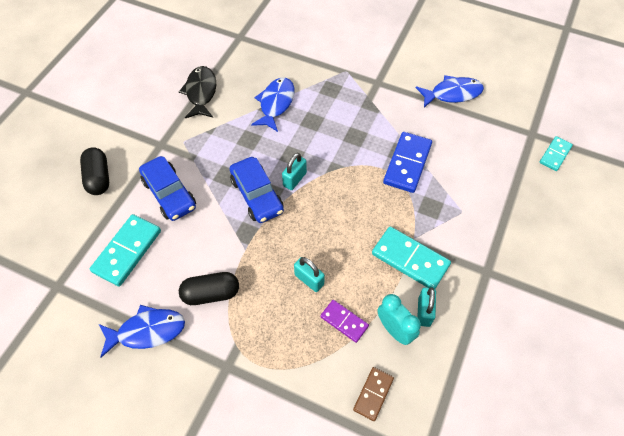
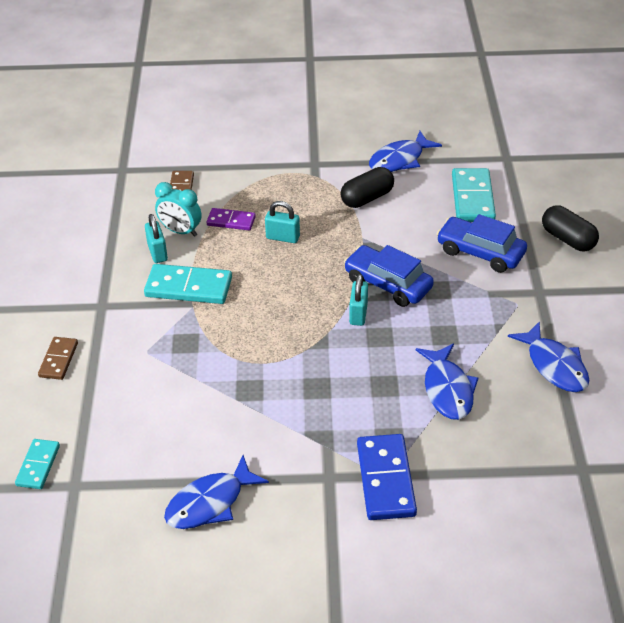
camera: 155 degrees right, 15 degrees down
black fish [179,66,216,118] -> blue fish [508,321,589,392]
blue domino [383,132,432,193] -> blue domino moved to [357,434,417,520]
none -> brown domino [38,337,78,380]

